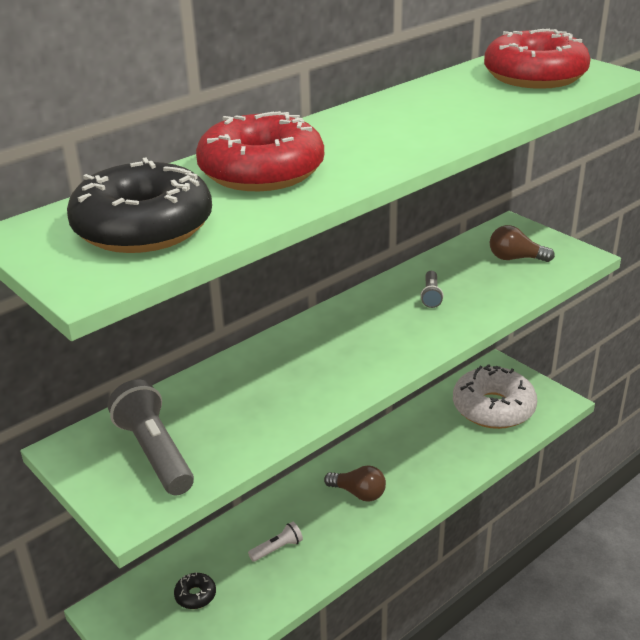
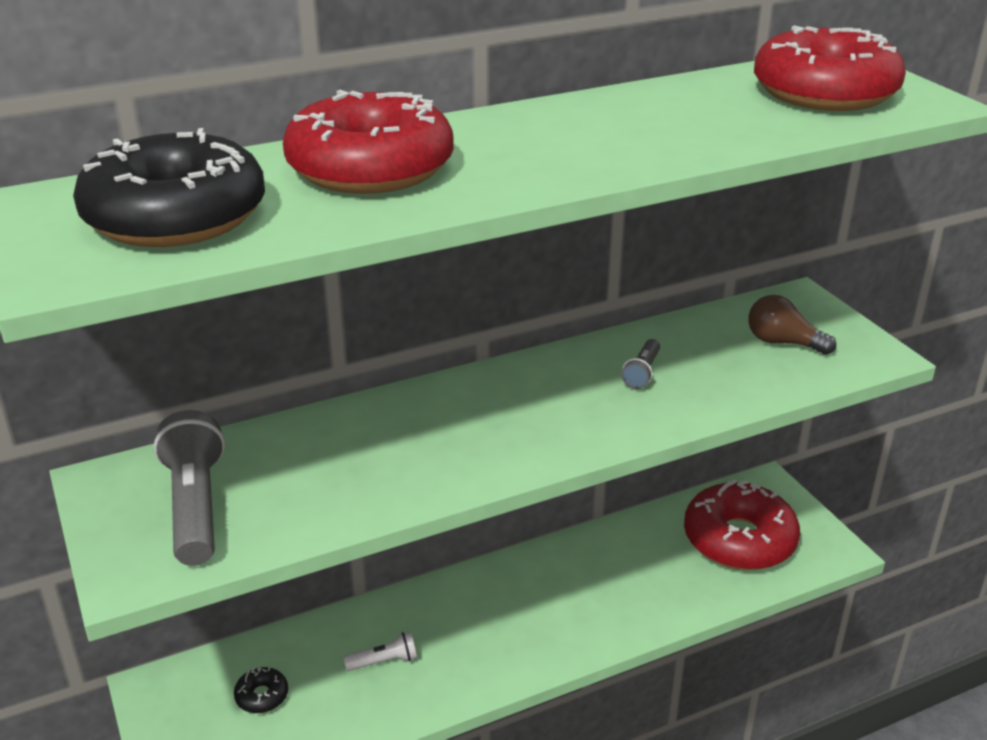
camera: 15 degrees right, 0 degrees up
brown light bulb [324,465,386,502] -> none
white donut [453,364,537,429] -> red donut [684,480,800,570]

